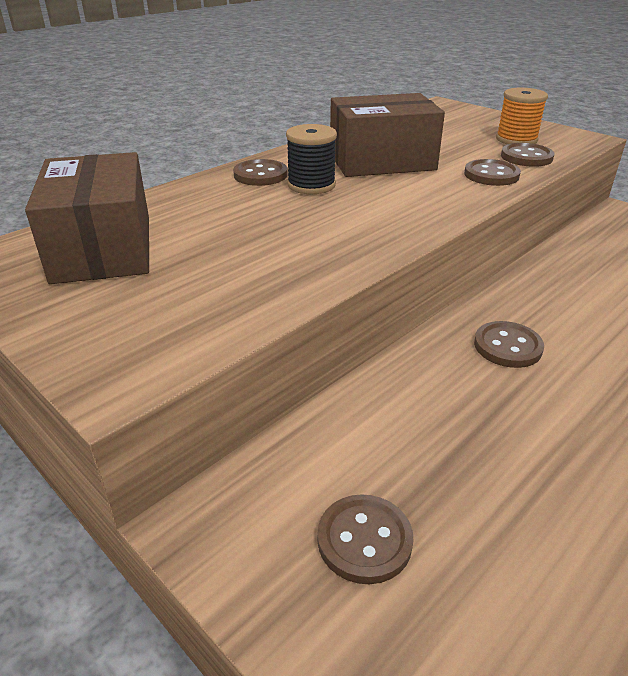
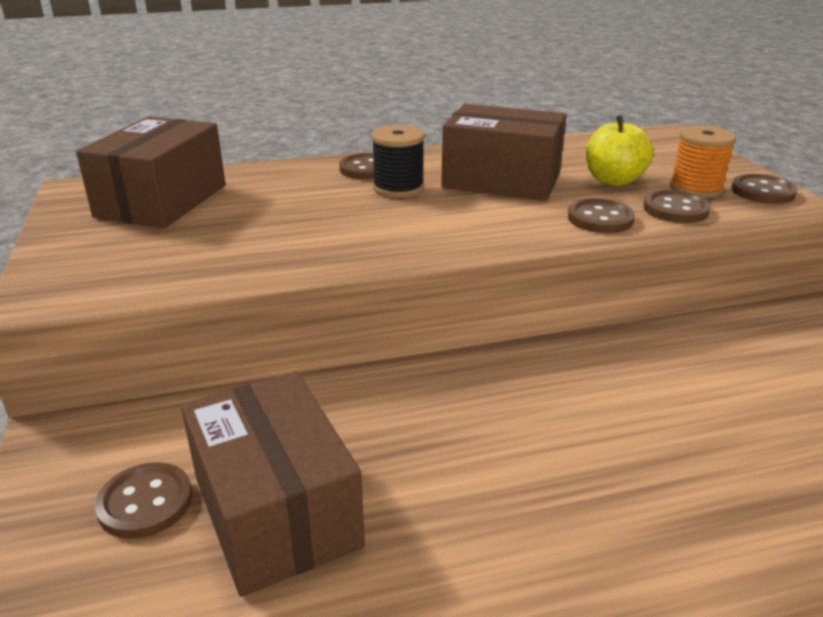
camera: 30 degrees right, 5 degrees down
brown button [474,321,544,368] -> brown button moved to [731,174,798,204]
none -> brown box [181,371,365,597]
none -> yellow apple [586,115,653,186]

